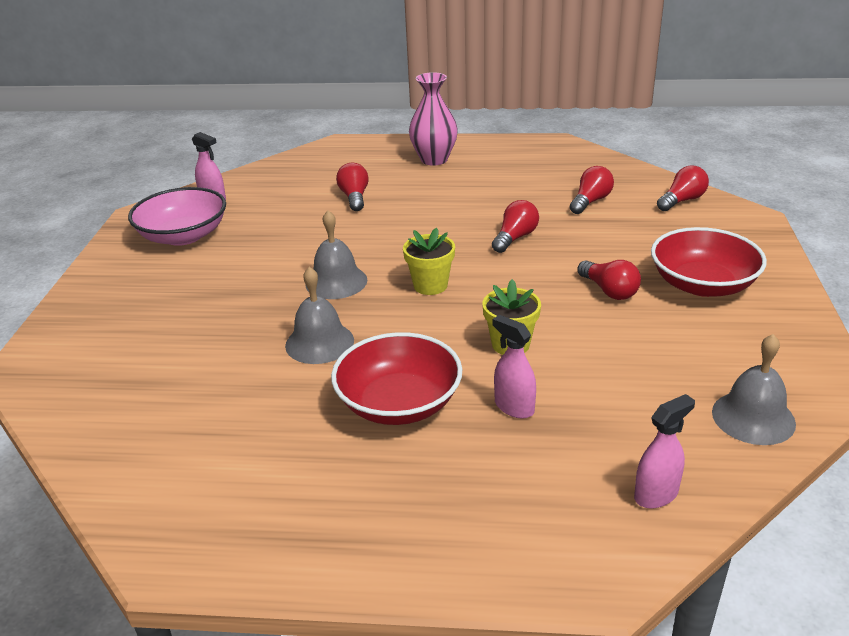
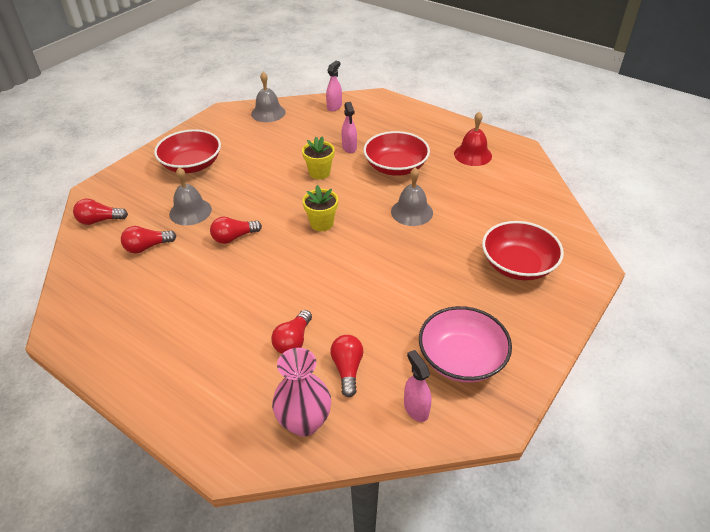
camera: 150 degrees left, 10 degrees up
grey bell [305,210,367,299] -> grey bell moved to [169,167,212,226]
pink vase [409,72,458,166] -> pink vase moved to [272,348,331,437]
red light bulb [577,260,641,300] -> red light bulb moved to [330,335,363,397]
pink spray bottle [634,394,695,509] -> pink spray bottle turned 120 degrees clockwise [326,61,342,111]
none -> red bell [454,111,492,166]
none -> red bowl [482,221,564,280]

